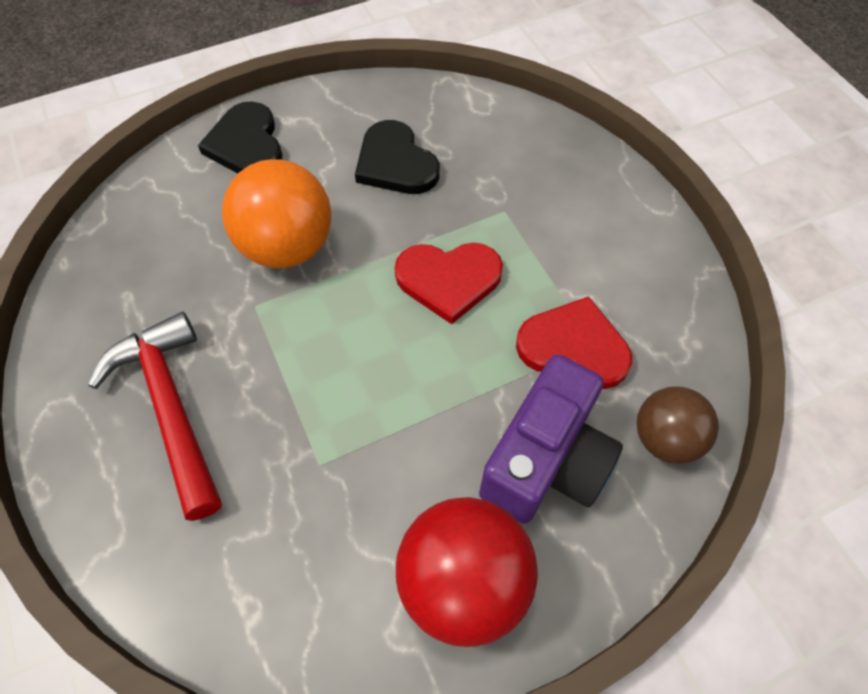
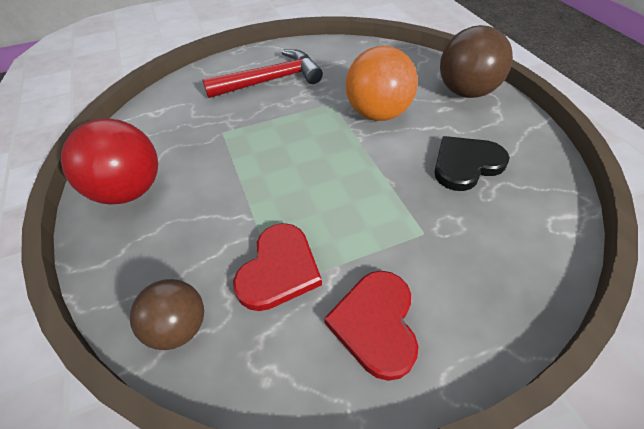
camera: 95 degrees right, 10 degrees down
black heart [198,102,283,173] -> brown ball [440,25,513,98]
red heart [394,243,503,324] -> red heart moved to [324,271,418,381]
purple camera [479,354,623,523] -> none

